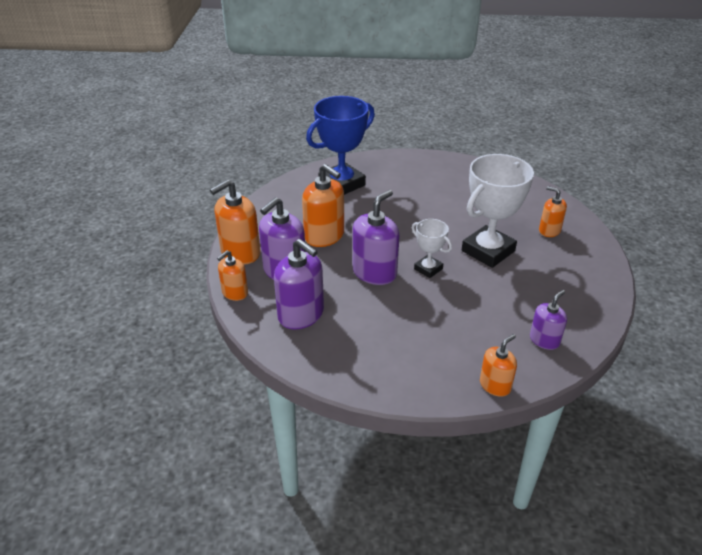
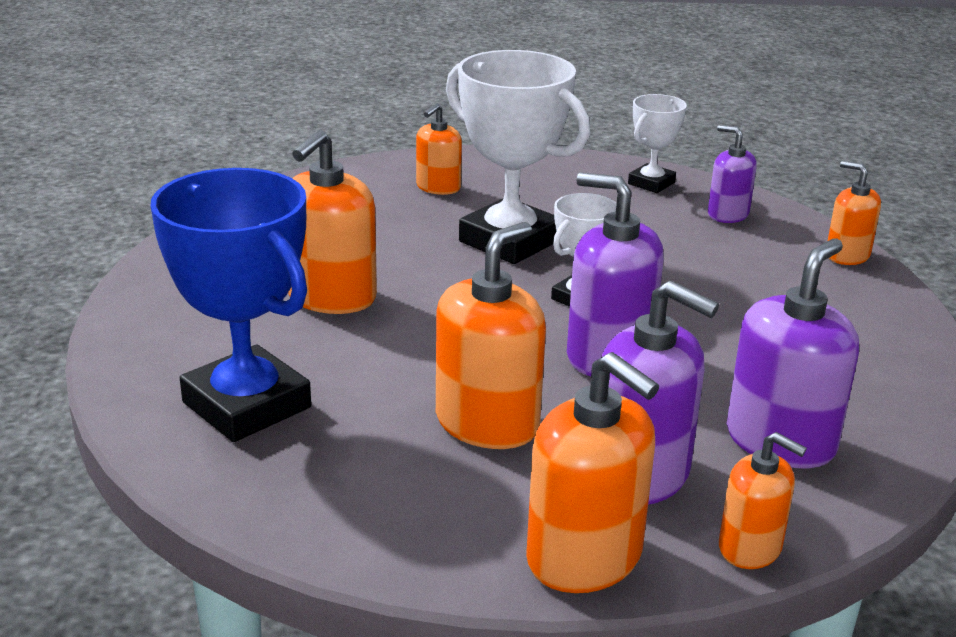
camera: 95 degrees left, 10 degrees down
none -> orange soap dispenser [288,130,377,314]
none -> white trophy [628,94,687,193]

